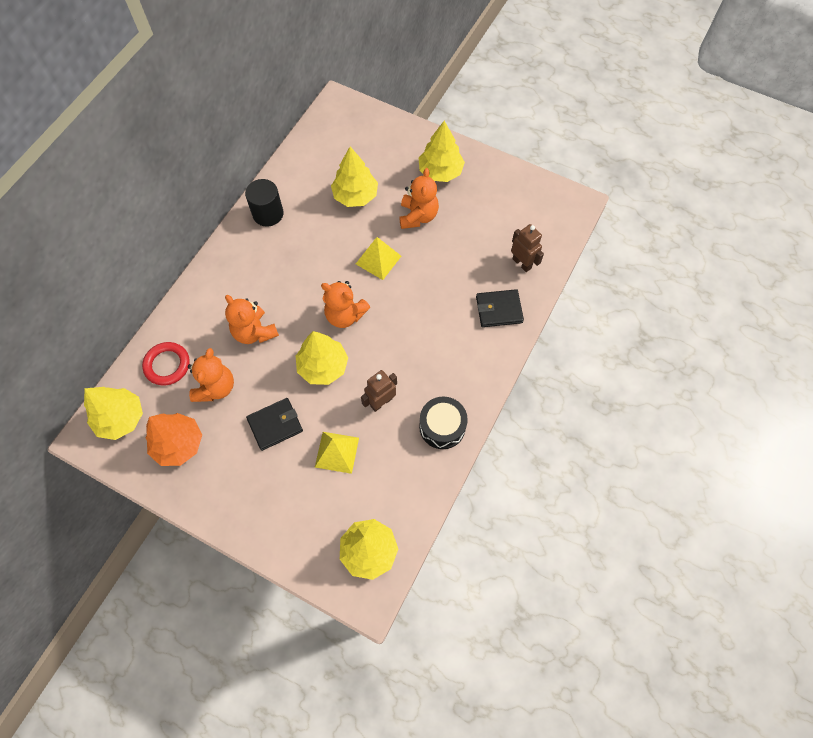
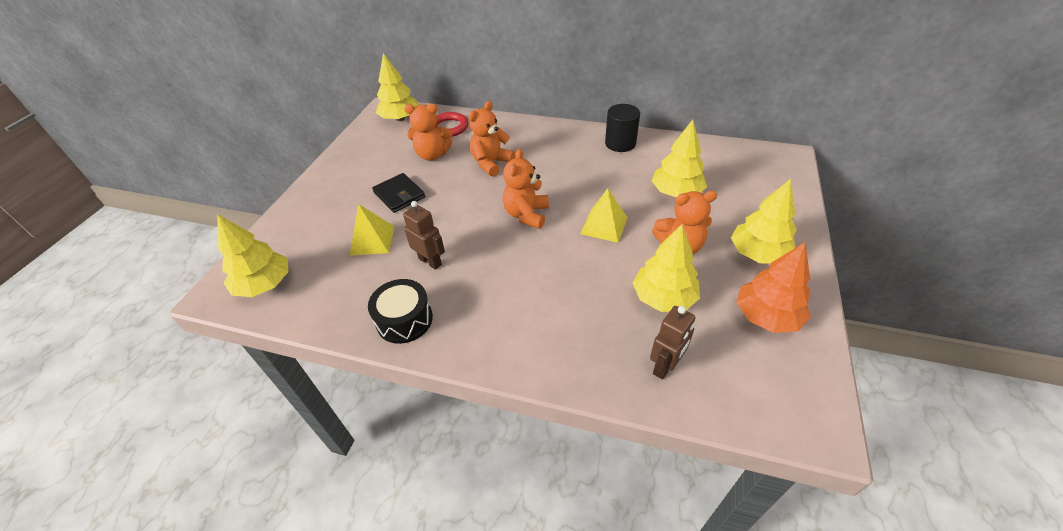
camera: 80 degrees right, 20 degrees down
orange tree [146,413,202,466] -> orange tree moved to [736,242,811,333]
yellow tree [296,331,348,385] -> yellow tree moved to [633,224,700,312]
black wallet [476,289,524,327] -> none

